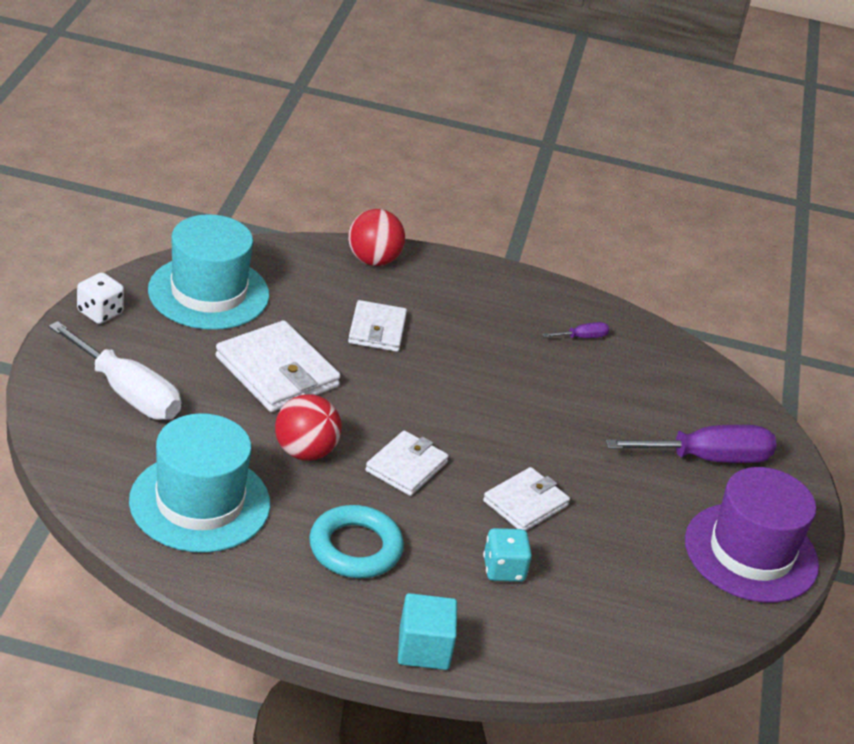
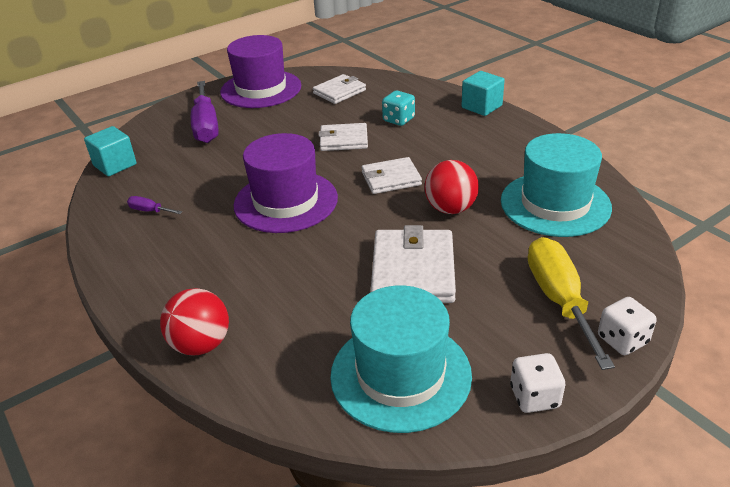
camera: 130 degrees left, 0 degrees up
white screwdriver [49,321,181,420] -> yellow screwdriver [528,237,615,370]
turquoise ring [309,505,404,578] -> none
white wallet [348,300,407,352] -> white wallet moved to [313,74,366,104]
purple screwdriver [606,425,777,463] -> purple screwdriver turned 135 degrees counterclockwise [191,81,219,143]
none -> turquoise cube [84,126,137,176]
none -> purple hat [234,133,338,233]
none -> white dice [598,297,657,355]

